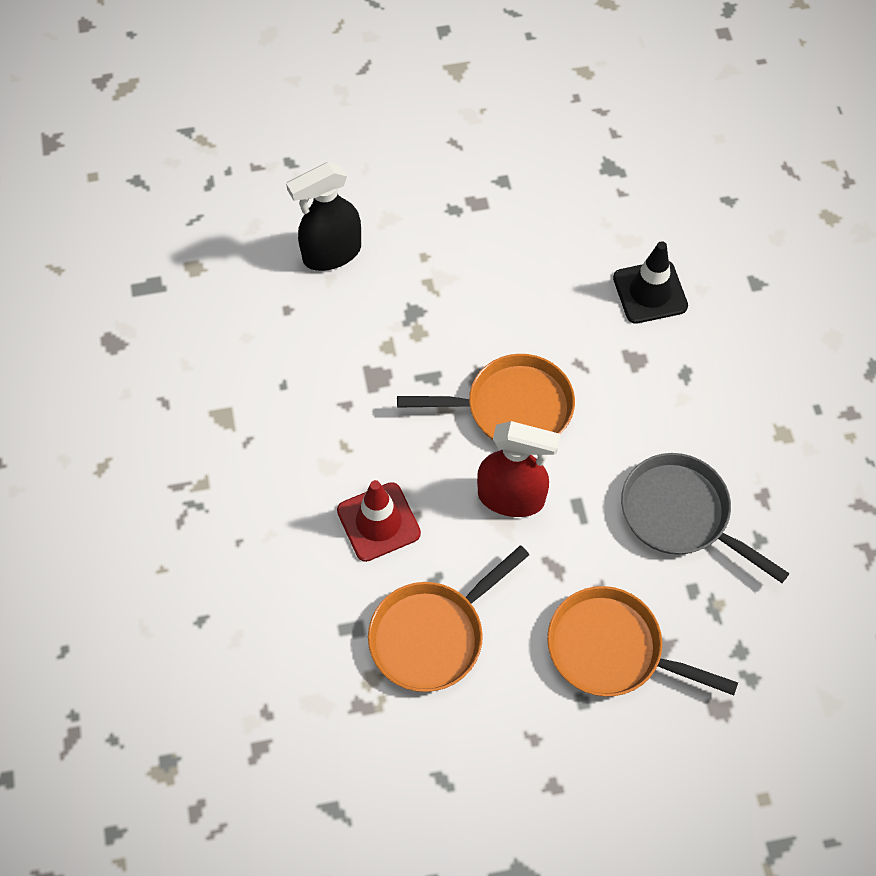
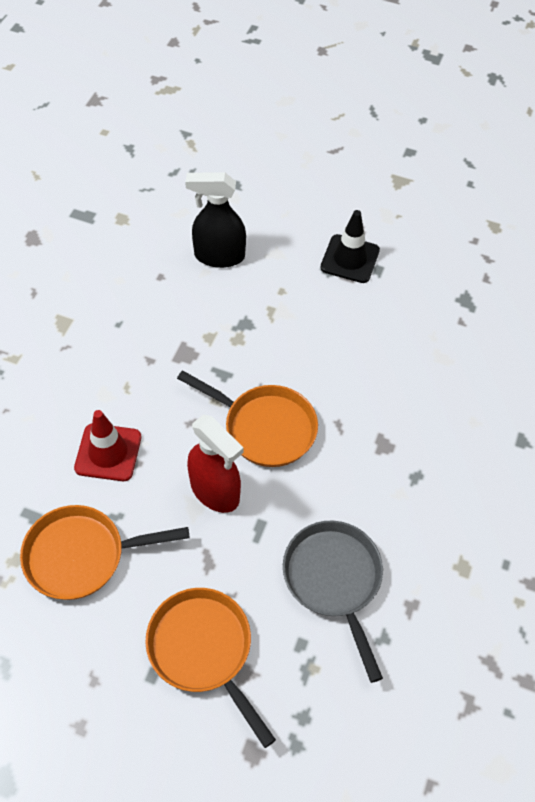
camera: 30 degrees right, 5 degrees down
black traffic cone [613,241,688,324] -> black traffic cone moved to [320,210,380,283]

